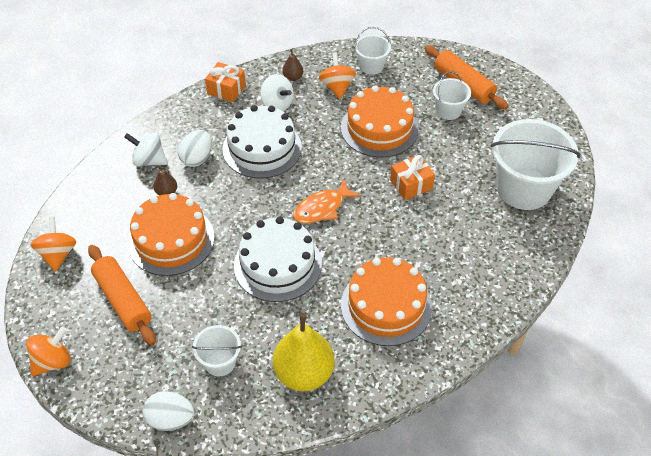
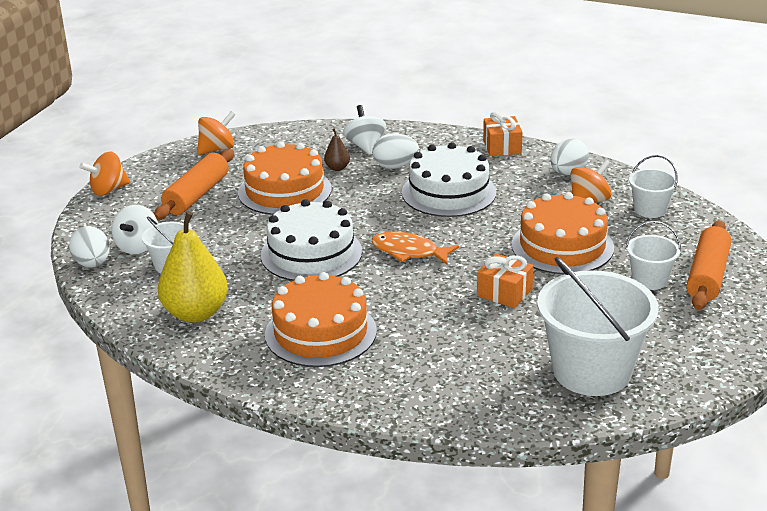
camera: 60 degrees right, 20 degrees down
orange spinning top [26,326,71,376] -> orange spinning top turned 135 degrees clockwise [79,152,130,196]
white spinning top [260,74,294,111] -> white spinning top moved to [112,205,158,254]
brown pear [282,49,303,81] -> white egg [550,139,589,175]

